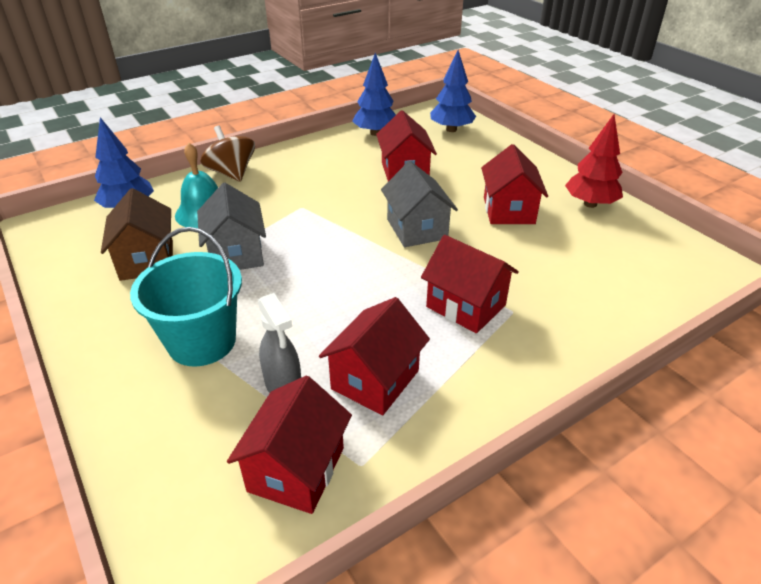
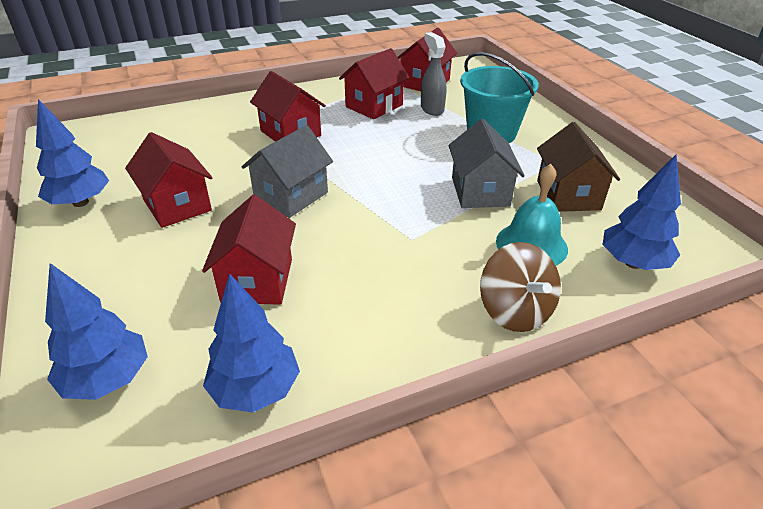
camera: 170 degrees left, 0 degrees up
grey house [381,161,458,247] -> grey house turned 45 degrees clockwise [242,125,333,218]
red house [481,144,548,224] -> red house turned 45 degrees counterclockwise [125,132,212,228]
red tree [565,114,623,208] -> blue tree [36,99,109,207]

